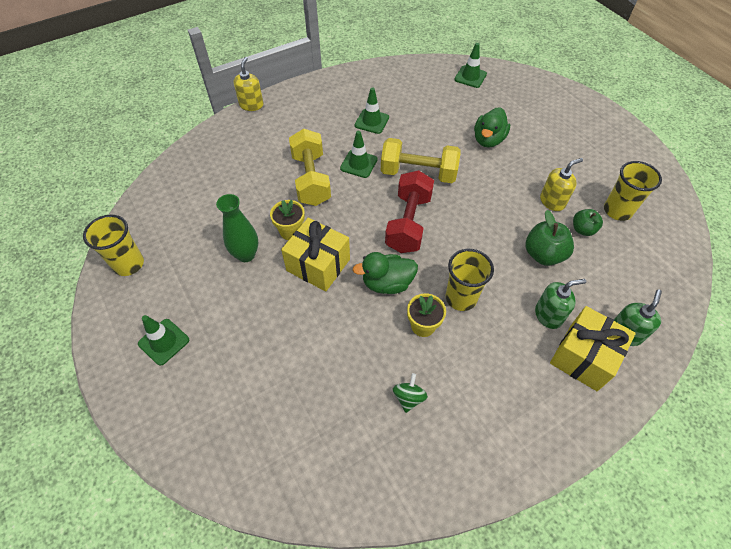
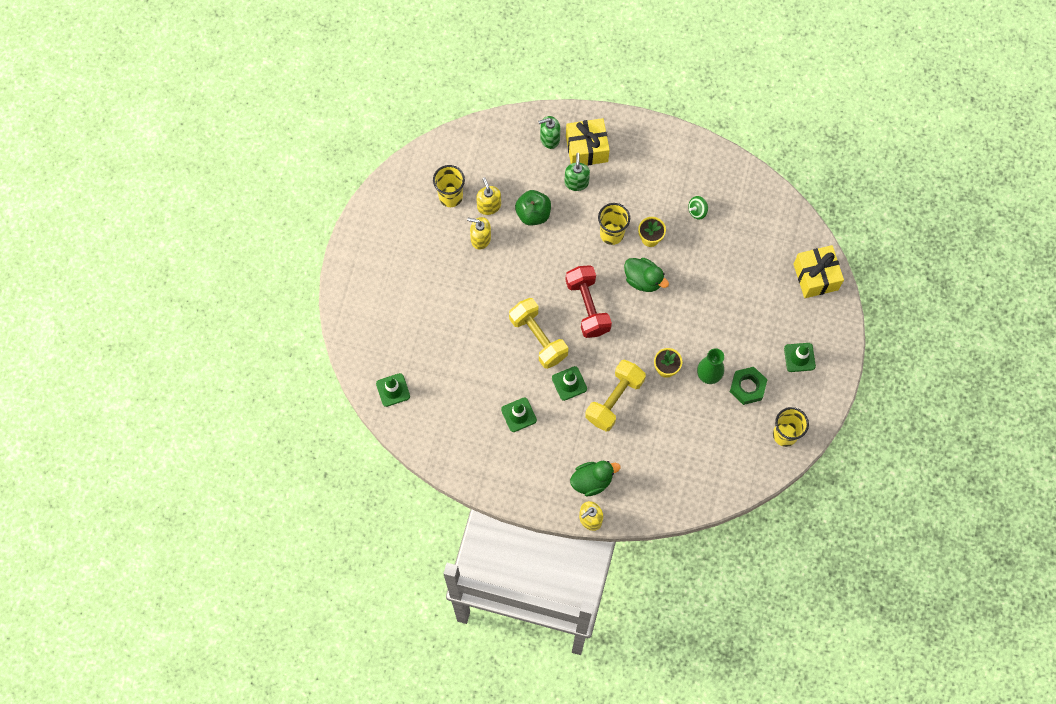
camera: 135 degrees left, 15 degrees up
yellow gift [281,218,350,292] -> yellow gift moved to [793,245,844,298]
red dumbbell [385,170,434,253] -> red dumbbell turned 75 degrees counterclockwise [566,265,612,338]
green duck [474,107,510,148] -> green duck moved to [570,461,620,496]
green soap dispenser [535,279,586,329] -> green soap dispenser turned 60 degrees clockwise [564,153,590,191]
green apple [573,209,603,236] -> yellow soap dispenser [476,177,501,215]
none -> green nut [730,367,767,405]

